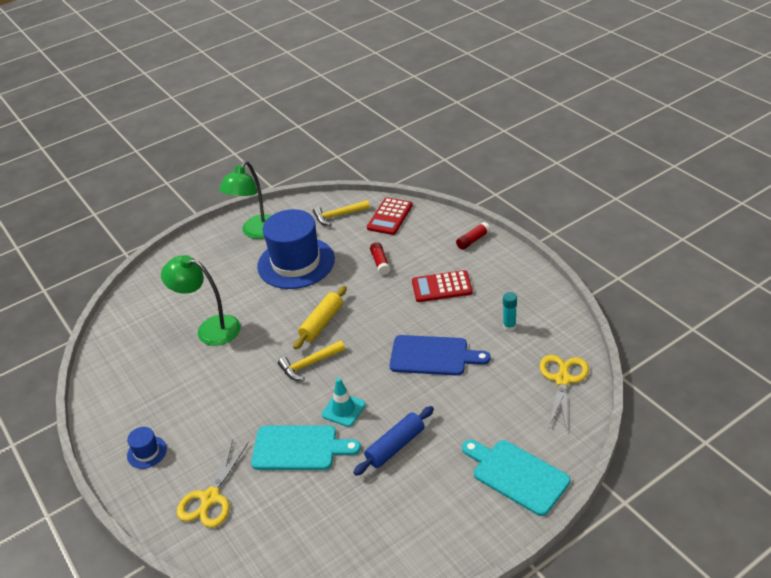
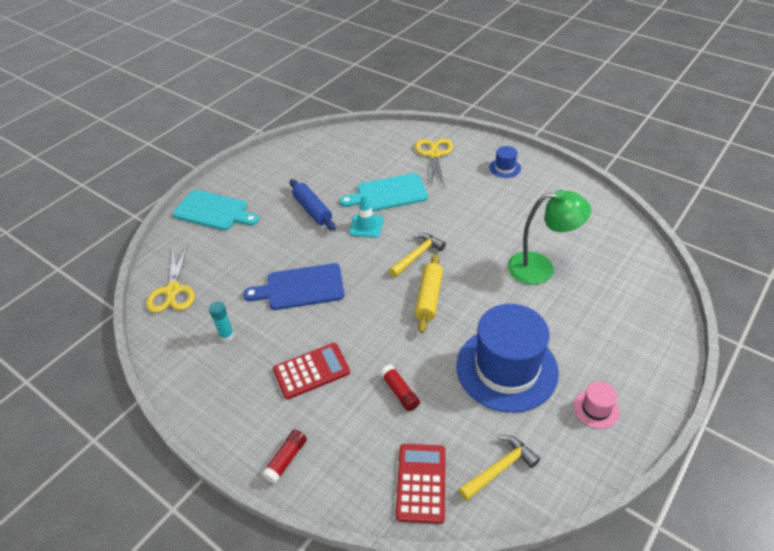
camera: 160 degrees right, 5 degrees up
green lamp [219,161,272,239] -> pink hat [573,381,620,429]
blue rolling pin [353,406,434,476] -> blue rolling pin turned 60 degrees counterclockwise [290,179,335,230]

